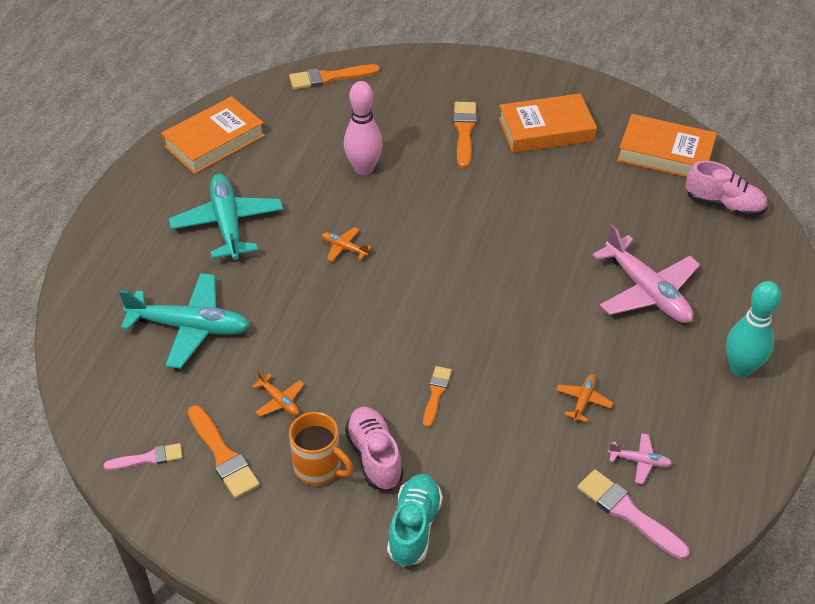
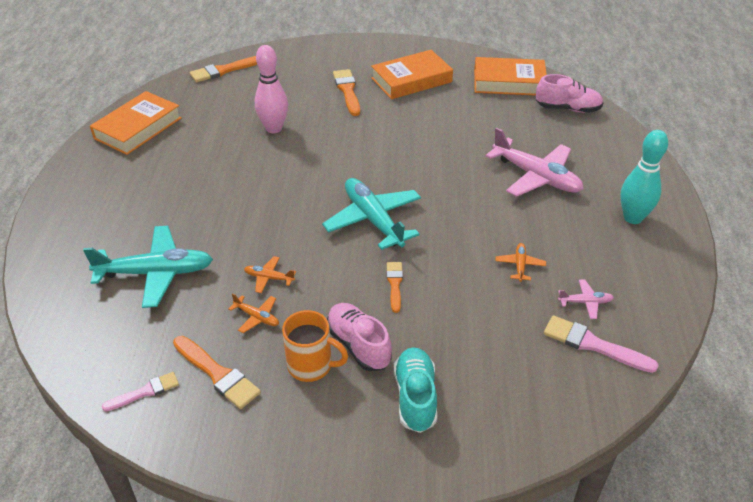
camera: 15 degrees left, 5 degrees down
turquoise plane [169,174,283,260] -> turquoise plane moved to [322,178,421,250]
orange plane [322,227,372,262] -> orange plane moved to [244,256,296,293]

